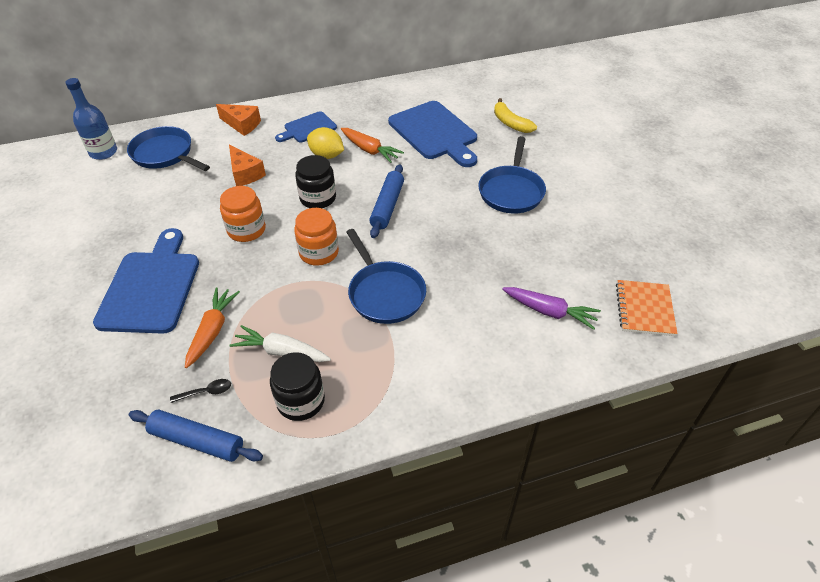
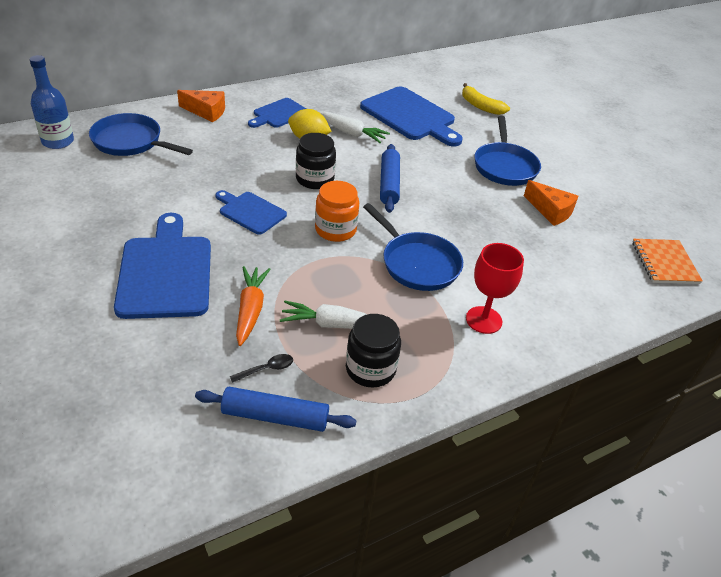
camera: 15 degrees left, 5 degrees down
orange jar [220,186,266,242] -> blue cutting board [215,190,287,235]
orange cheese [229,145,266,186] -> orange cheese moved to [524,180,578,226]
orange carrot [341,128,404,163] -> white carrot [319,111,390,143]
purple carrot [502,287,601,330] -> none
none -> red goblet [466,243,524,334]

